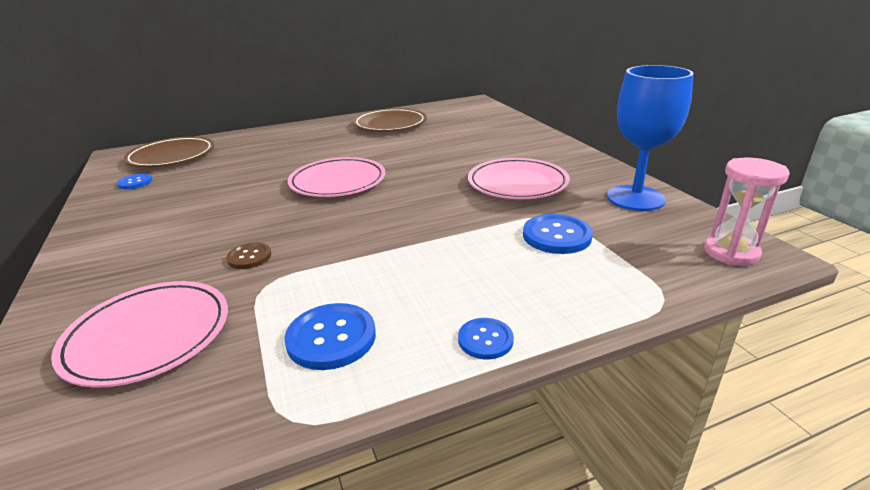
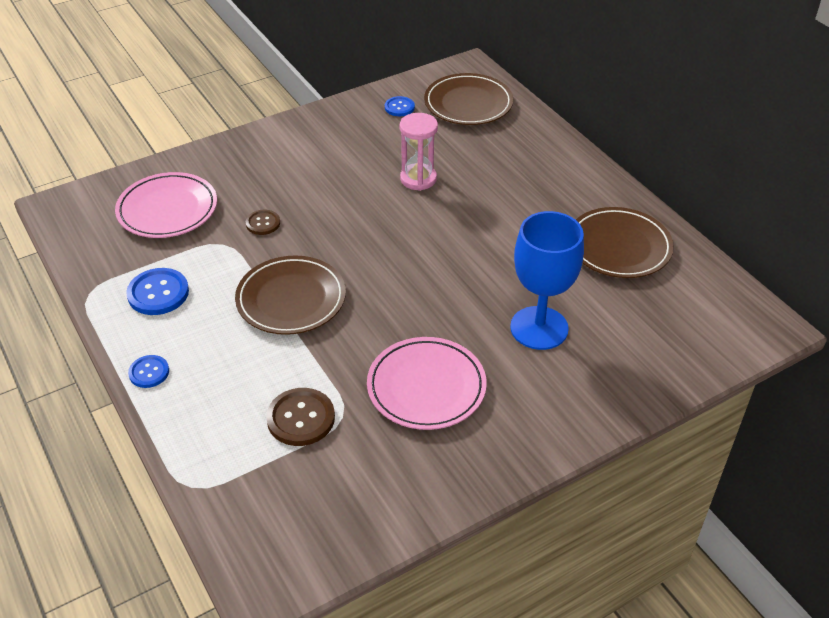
camera: 80 degrees right, 15 degrees up
pink plate [288,157,386,197] -> none
blue button [523,214,593,254] -> brown button [266,388,335,446]
blue goblet [607,65,694,211] -> blue goblet moved to [510,211,584,350]
pink hourglass [704,158,790,266] -> pink hourglass moved to [400,113,438,191]
none -> brown plate [235,256,346,335]

